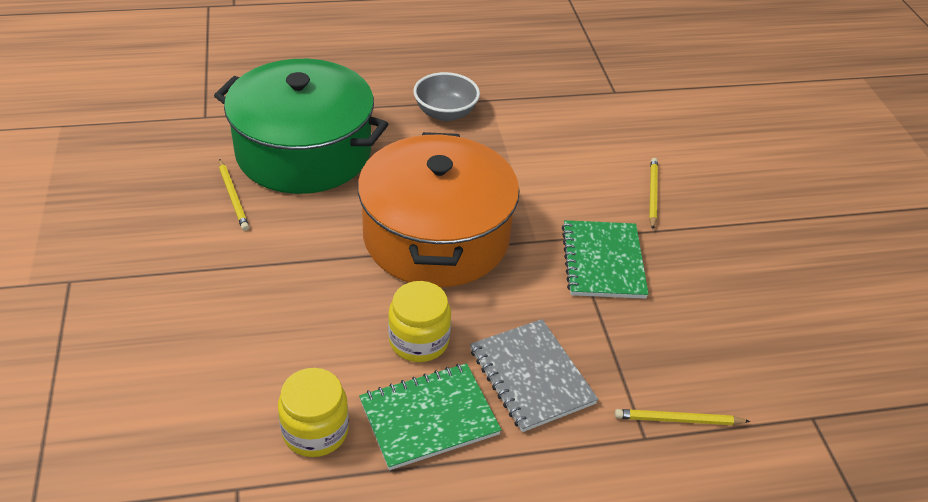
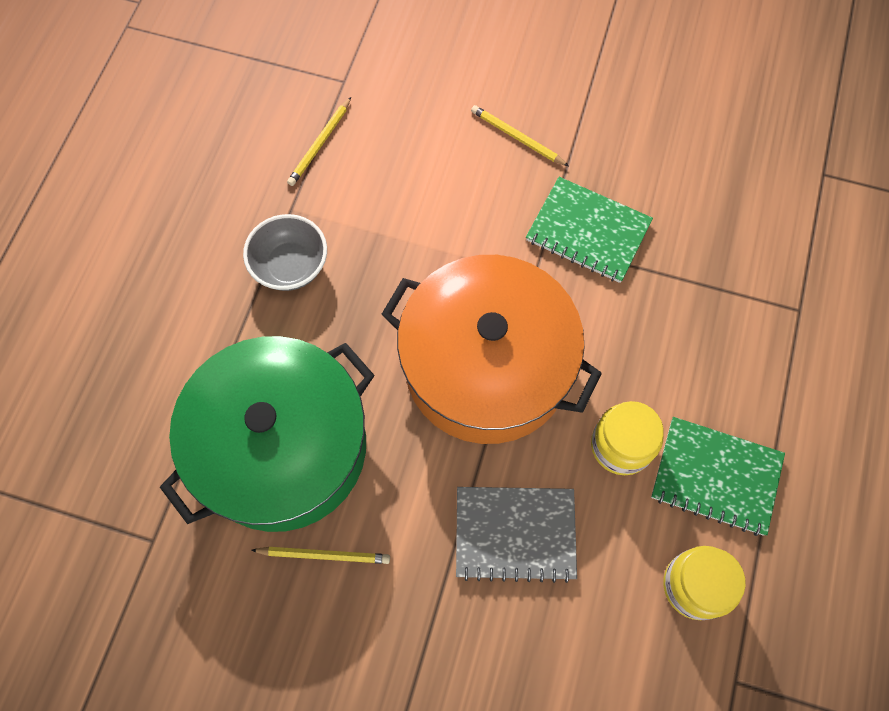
camera: 60 degrees left, 25 degrees up
green notebook [359,363,502,470] -> green notebook turned 75 degrees counterclockwise [651,417,785,536]
grey notebook [470,319,598,432] -> grey notebook moved to [456,487,577,583]
yellow pencil [615,409,750,425] -> yellow pencil moved to [287,97,351,186]

